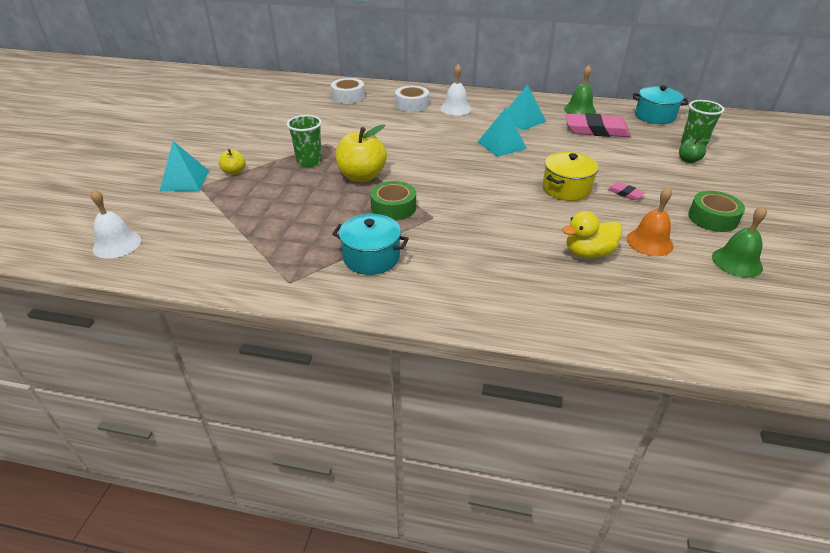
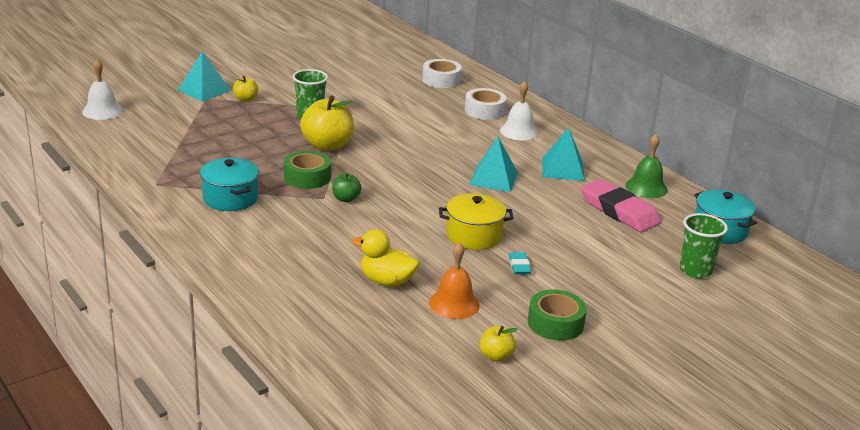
camera: 40 degrees right, 10 degrees down
pink eraser [607,182,645,200] -> turquoise eraser [509,252,531,274]
green apple [679,137,711,163] -> green apple moved to [332,173,362,202]
green bell [712,206,767,278] -> yellow apple [480,326,518,362]

